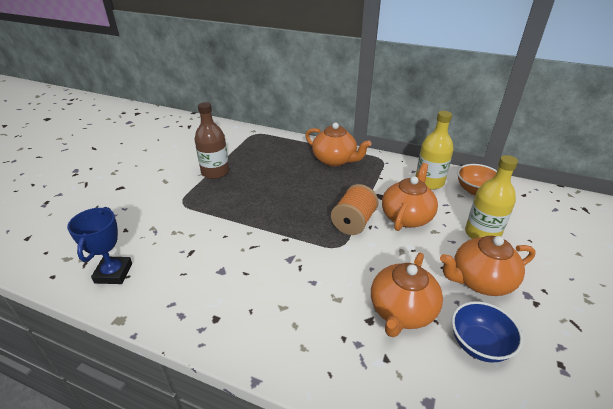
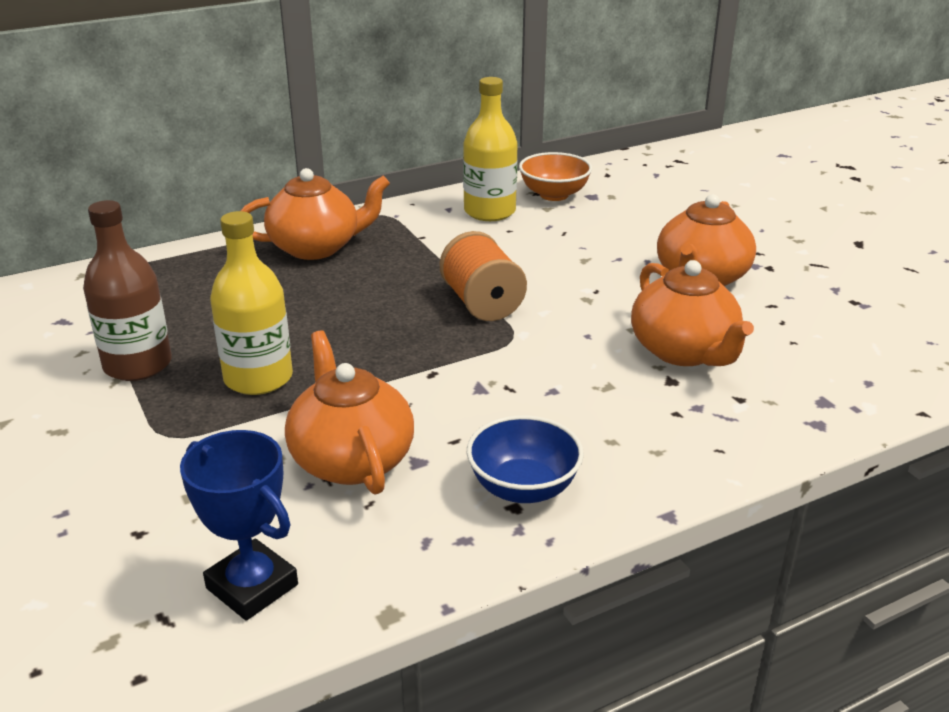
camera: 50 degrees left, 5 degrees down
orange teapot [382,163,438,231] -> orange teapot moved to [285,330,414,495]
blue bowl [452,301,523,362] -> blue bowl moved to [467,415,584,503]
yellow bottle [465,155,518,239] -> yellow bottle moved to [210,211,293,395]

